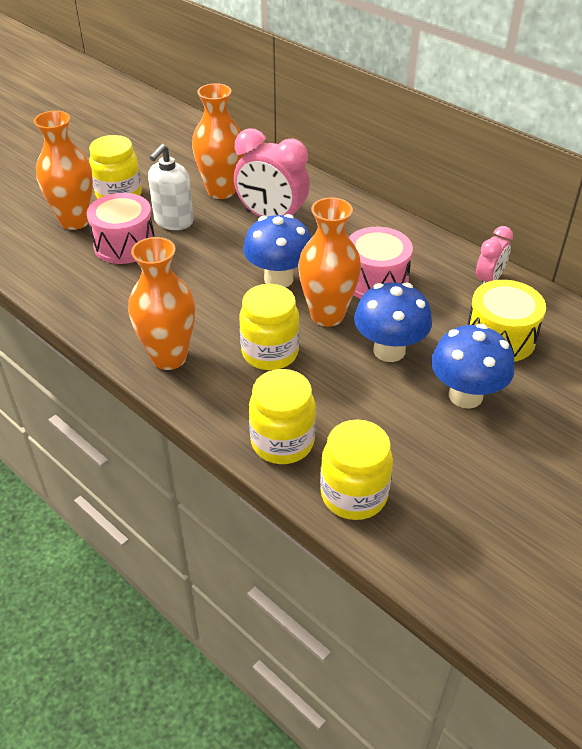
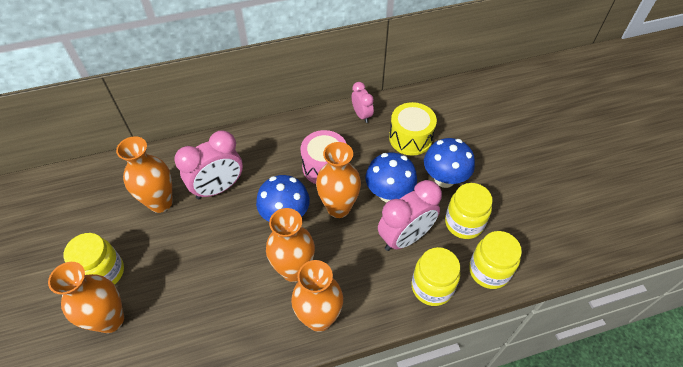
camera: 60 degrees left, 10 degrees up
pink drum [87,193,155,264] -> none
white soap dispenser [148,144,194,230] -> none
yellow jar [239,284,300,370] -> yellow jar moved to [445,183,493,239]
none -> orange vase [266,208,315,282]
none -> pink clock [378,180,442,251]

